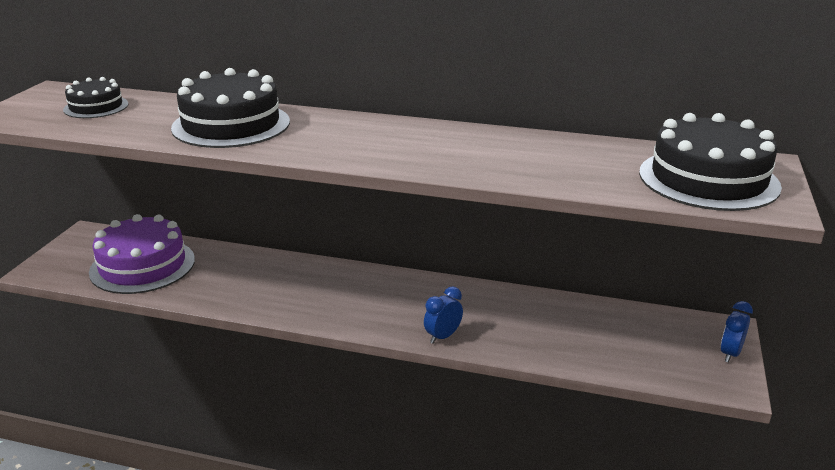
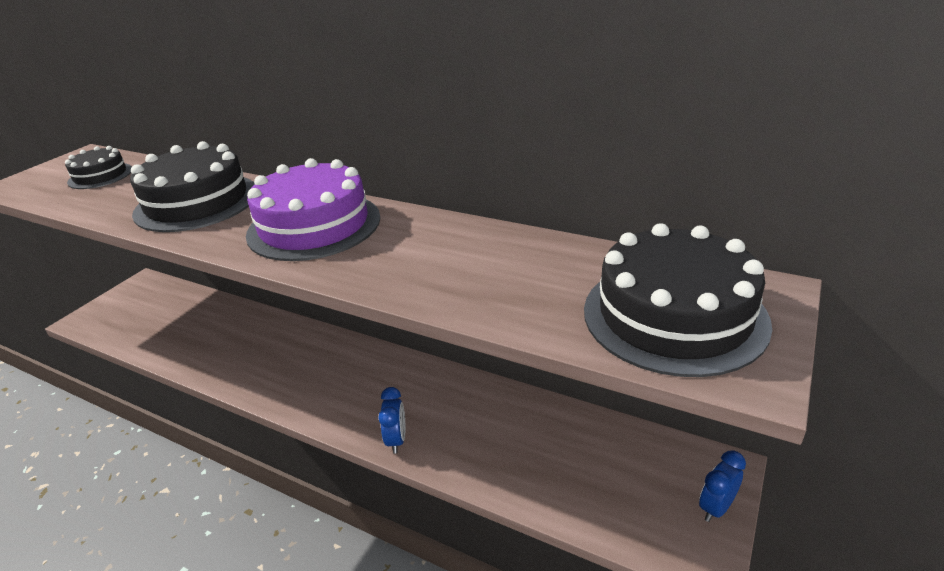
camera: 15 degrees right, 5 degrees up
purple cake [89,214,195,294] -> purple cake moved to [246,158,380,261]
blue clock [424,286,463,344] -> blue clock turned 120 degrees clockwise [378,387,405,454]

